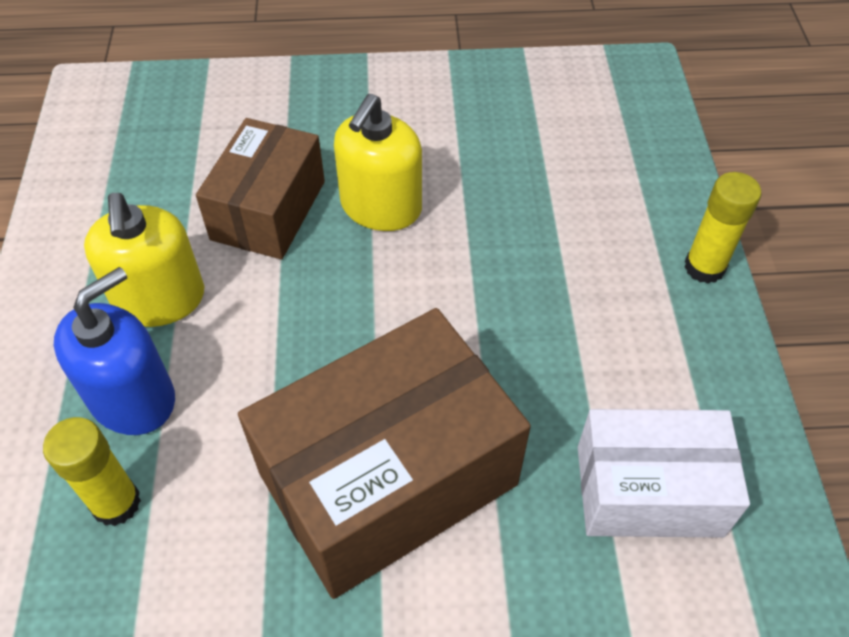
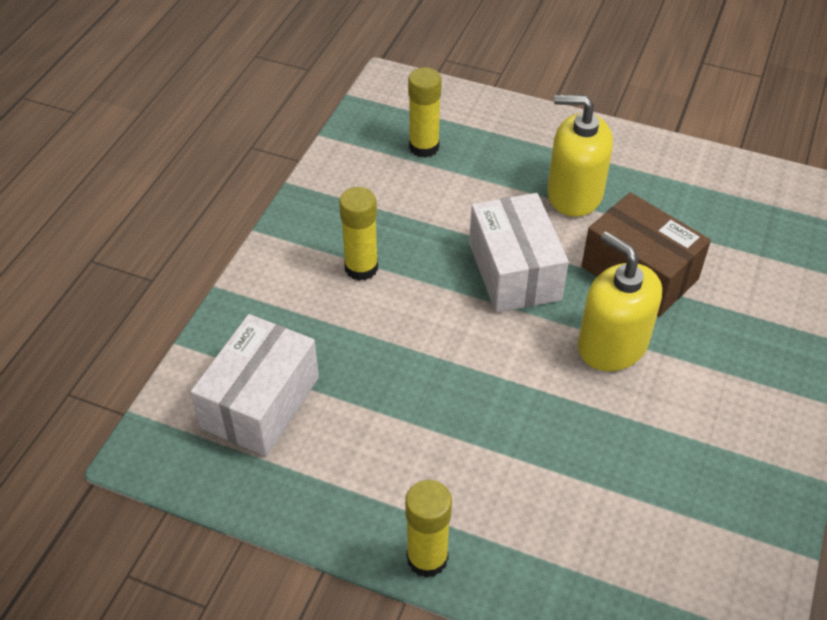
camera: 115 degrees right, 5 degrees down
blue soap dispenser [54,267,175,435] -> none
brown box [238,308,531,599] -> yellow glue stick [339,187,378,281]
none -> white box [469,193,569,313]

